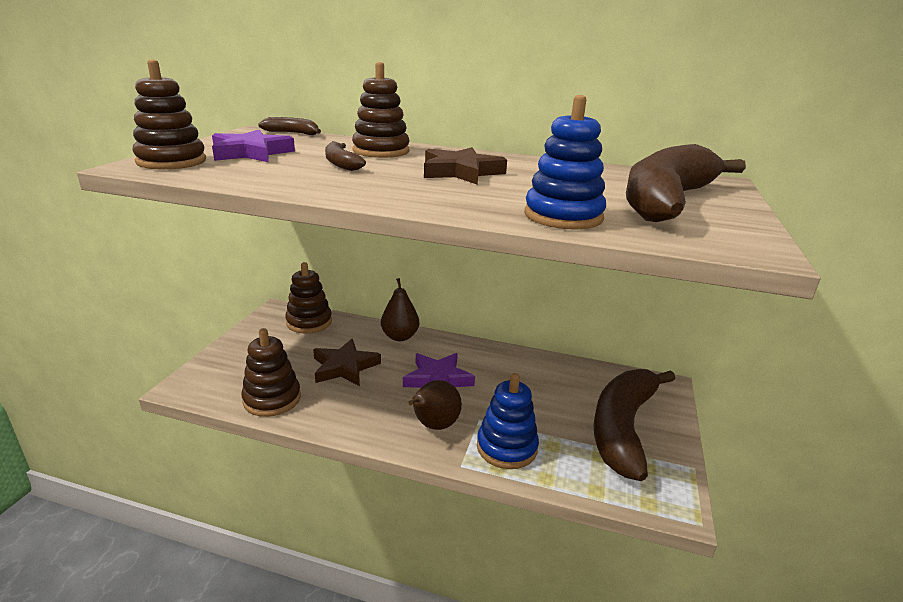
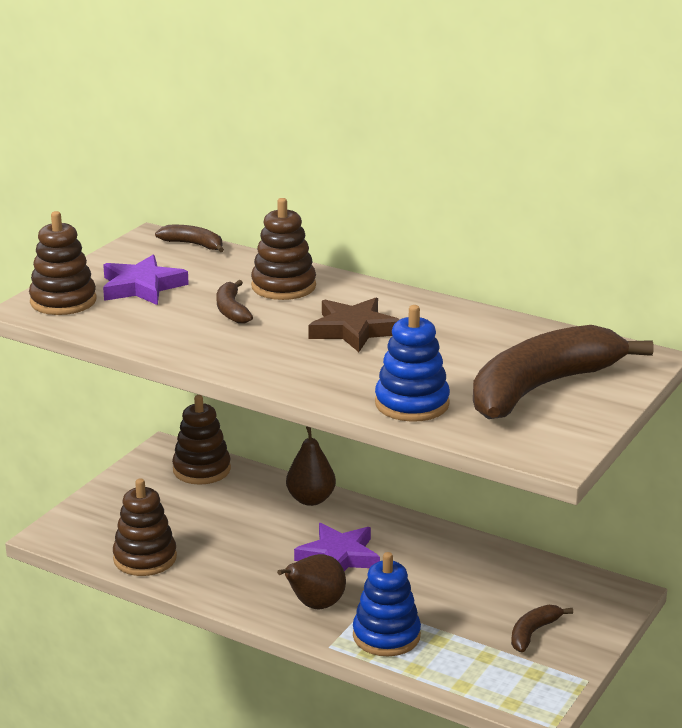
camera: 15 degrees right, 0 degrees up
brown star [313,339,381,386] -> none
brown banana [593,369,675,481] -> brown banana [511,605,573,652], size x0.43

